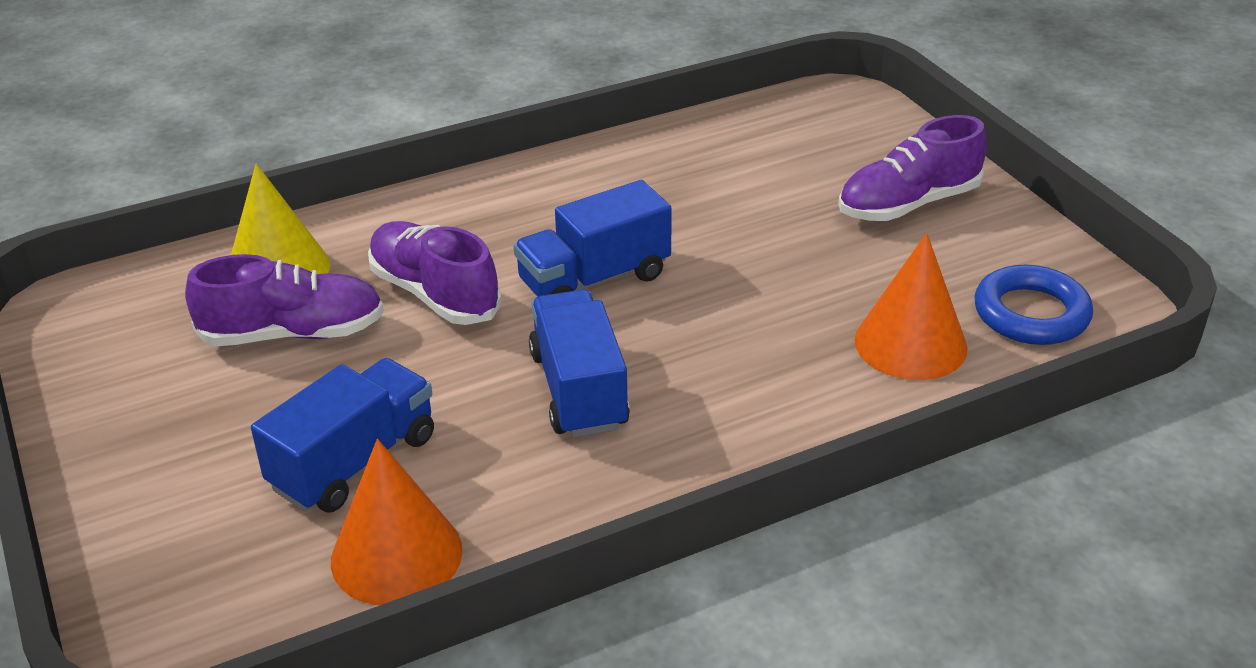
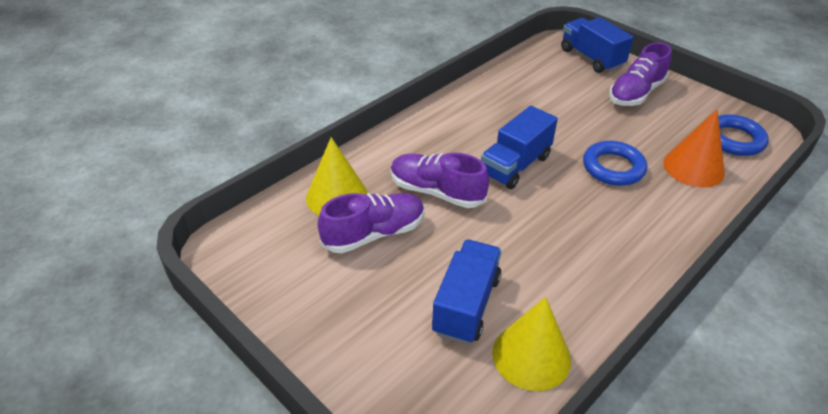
camera: 20 degrees left, 5 degrees up
orange cone [331,439,463,605] -> yellow cone [492,297,571,391]
blue truck [529,290,630,438] -> blue truck moved to [561,17,634,73]
none -> blue ring [583,141,647,186]

